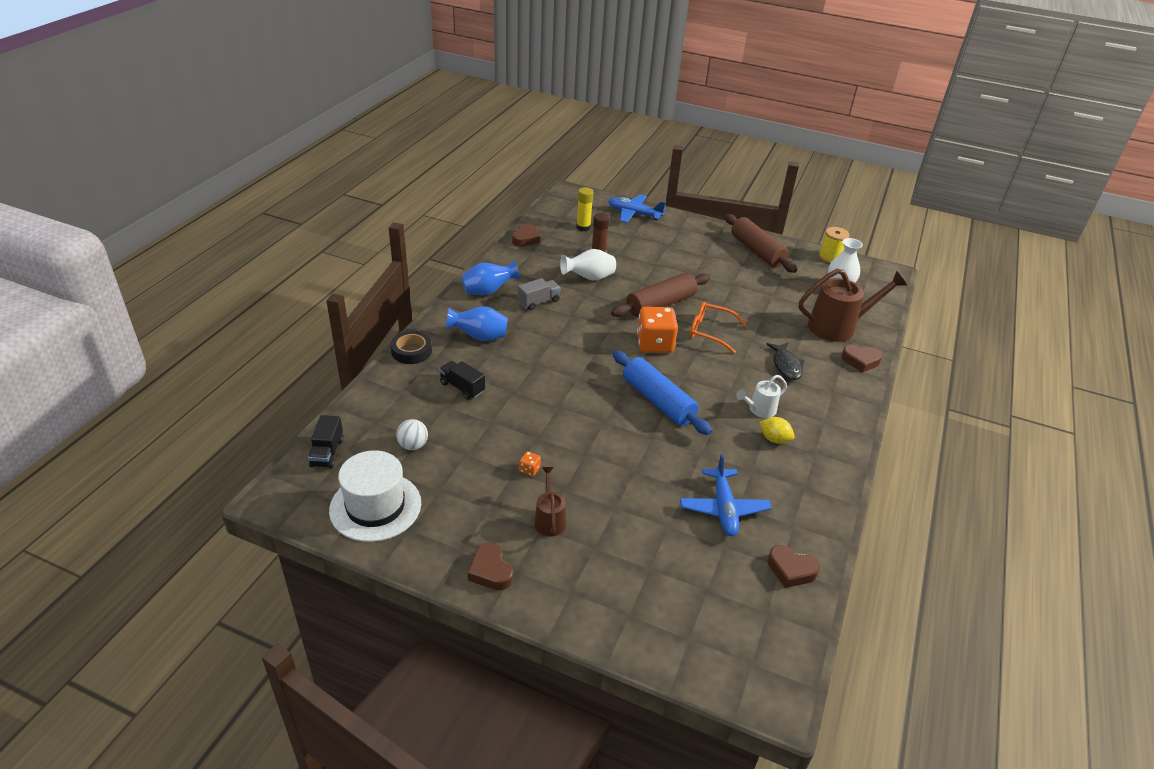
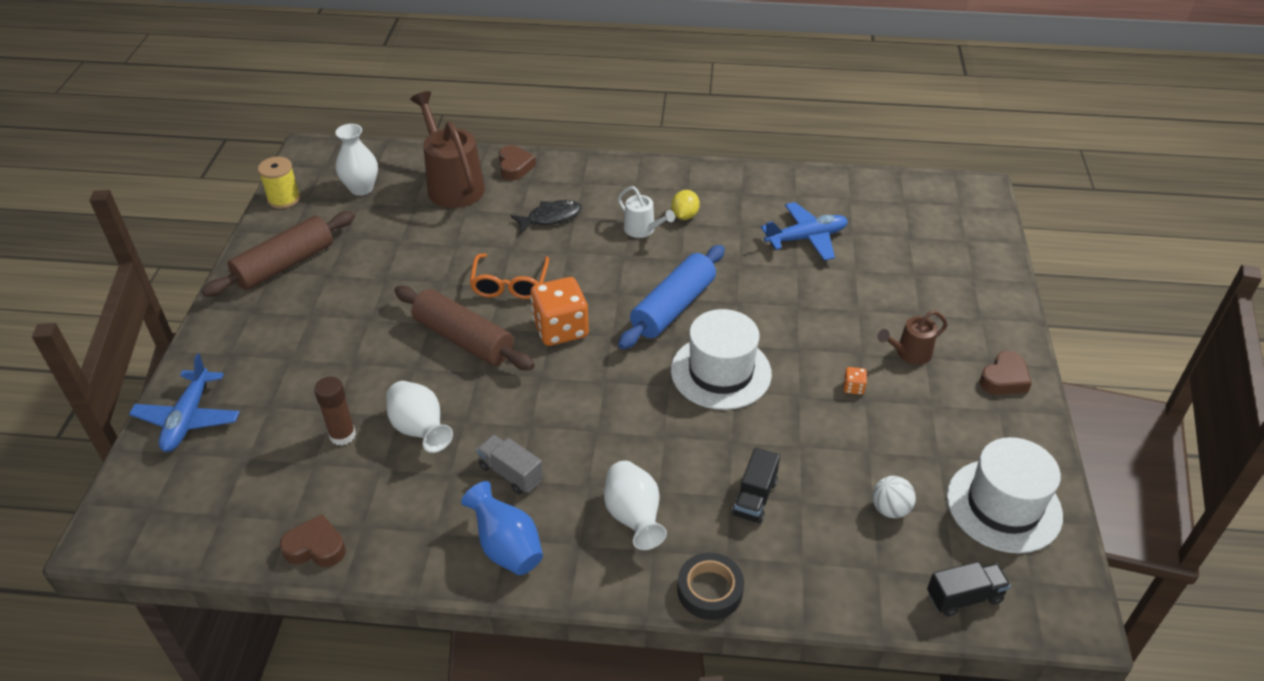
camera: 105 degrees left, 5 degrees up
blue vase [446,306,508,341] -> white vase [604,461,667,550]
yellow glue stick [576,187,594,231] -> none
brown heart [768,545,820,588] -> none
none -> white hat [671,309,772,410]

